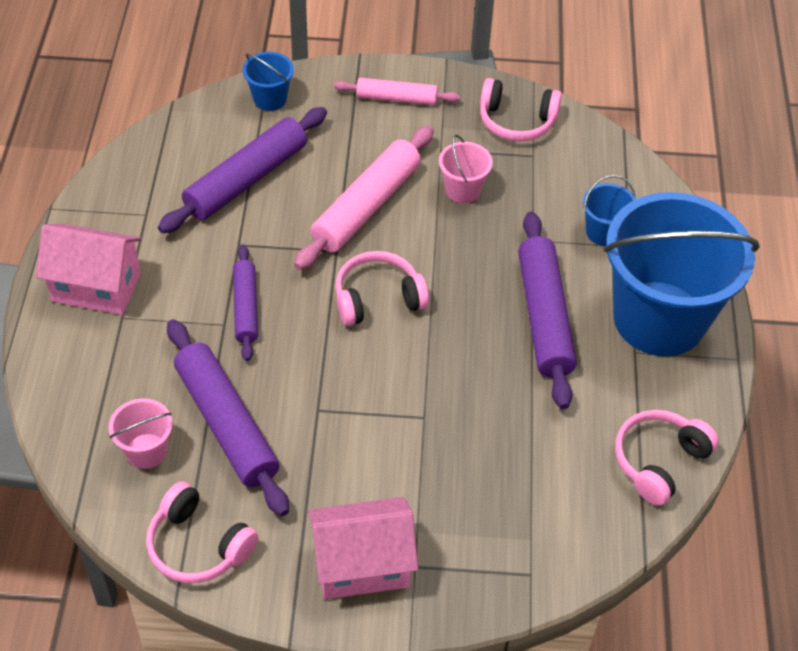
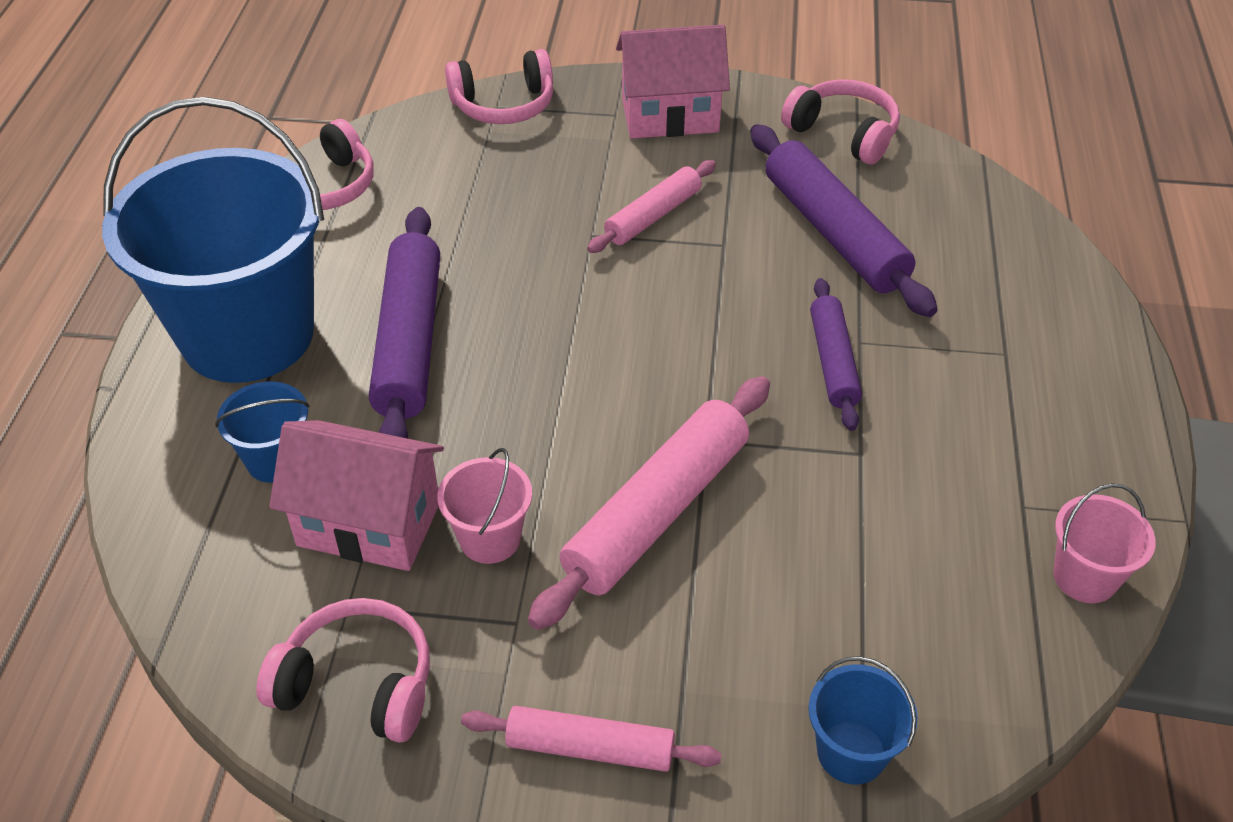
camera: 175 degrees left, 5 degrees down
pink house [36,223,142,315] -> pink house moved to [269,420,444,571]
pink bucket [109,399,172,469] -> pink bucket moved to [1053,483,1156,603]
purple rolling pin [158,107,327,233] -> none
pink headphones [335,251,429,326] -> pink headphones moved to [445,49,553,124]
none -> pink rolling pin [587,160,716,253]

